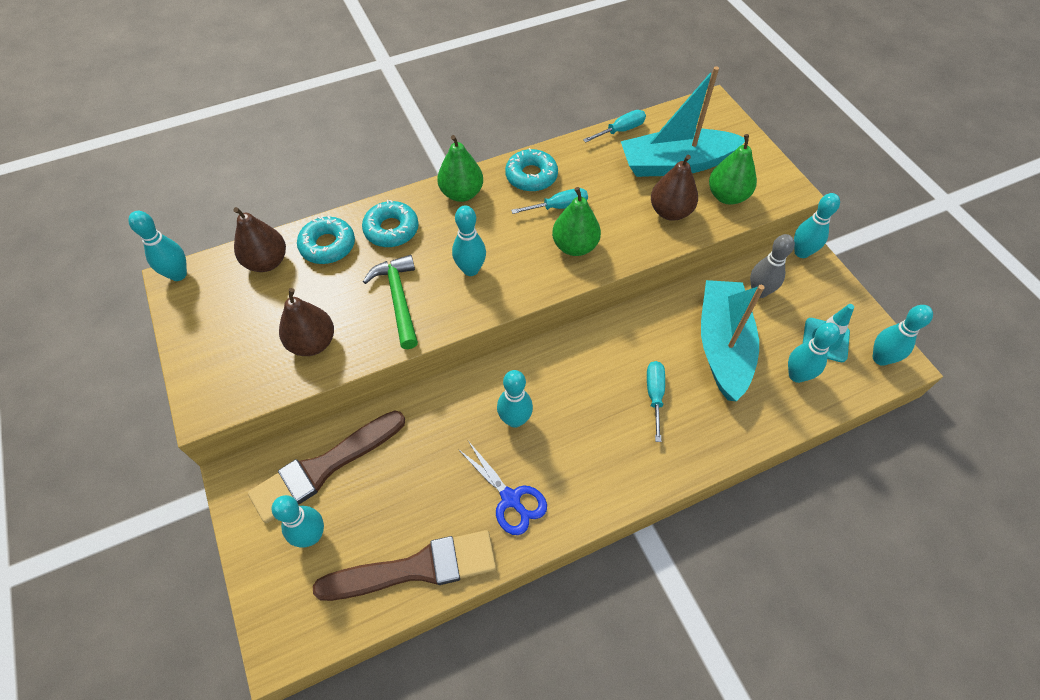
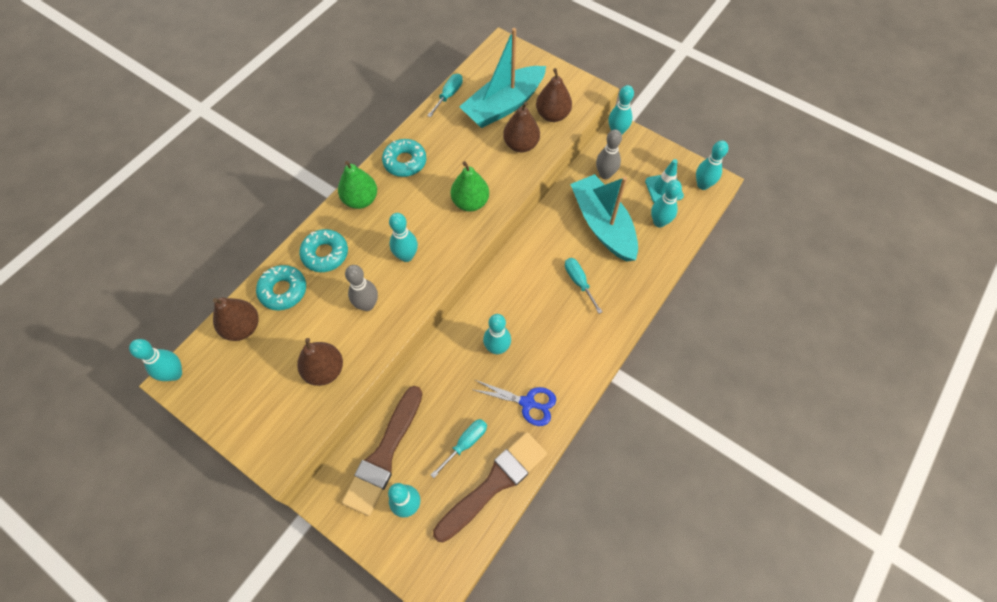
camera: 30 degrees left, 5 degrees up
green hammer [363,255,418,349] -> grey bowling pin [345,265,378,311]
turquoise screwdriver [511,188,588,214] -> turquoise screwdriver moved to [431,419,487,478]
green pear [709,134,757,205] -> brown pear [536,68,572,122]

